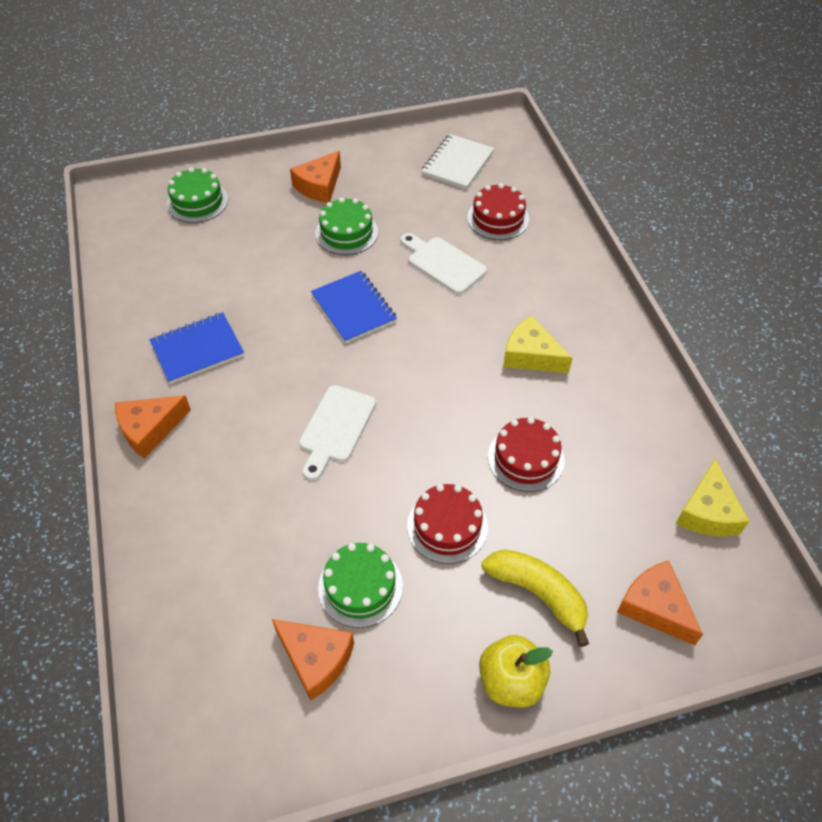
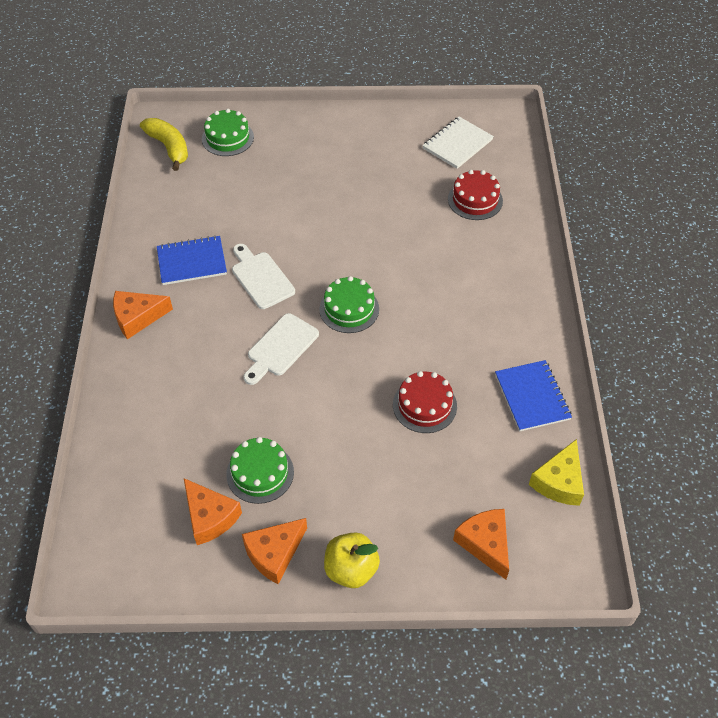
camera: 15 degrees right, 0 degrees up
orange cheese [290,151,341,203] -> orange cheese moved to [242,518,307,584]
blue notebook [311,271,397,343] -> blue notebook moved to [495,360,572,432]
green cake [315,197,378,255] -> green cake moved to [319,276,379,333]
white cutting board [400,233,487,294] -> white cutting board moved to [232,244,295,309]
red cake [407,484,488,564] -> none
yellow banana [482,549,589,647] -> yellow banana moved to [140,118,188,171]
yellow cheese [503,316,572,373] -> none

